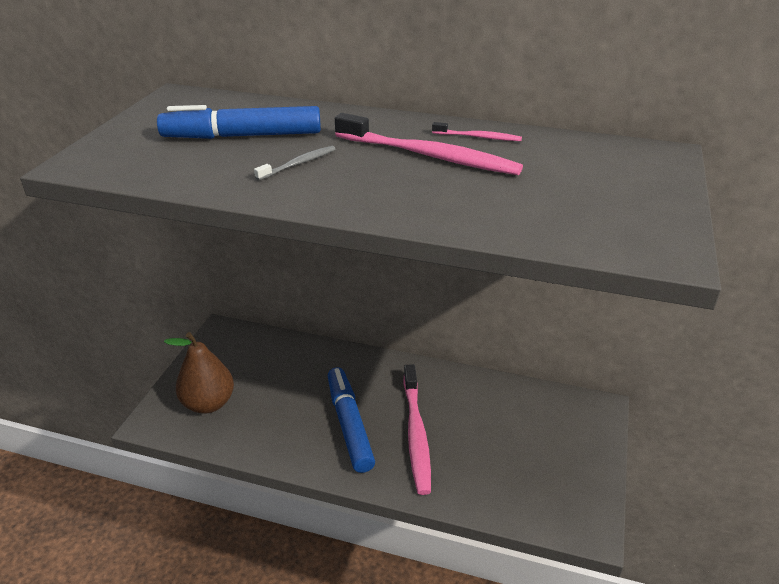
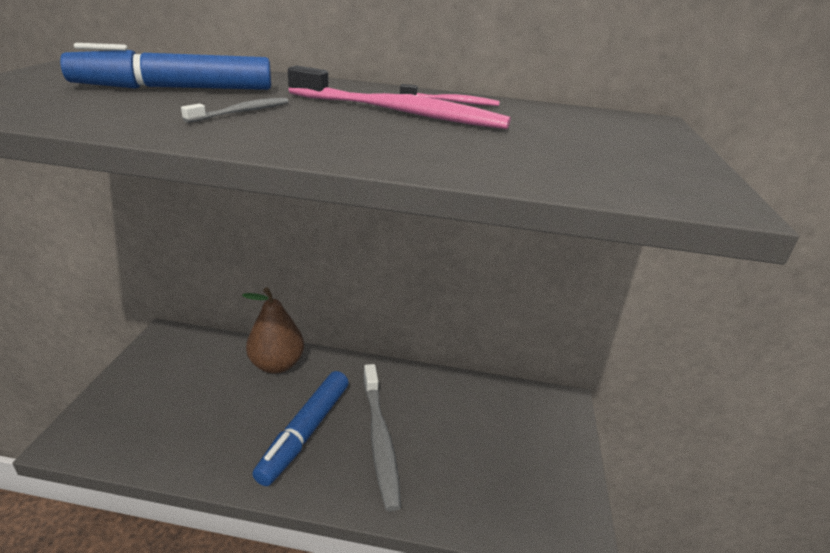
camera: 10 degrees left, 5 degrees down
brown pear [164,332,234,414] -> brown pear moved to [242,287,304,373]
blue marker [328,367,375,473] -> blue marker turned 135 degrees counterclockwise [252,371,349,486]
pink toothbrush [404,364,431,495] -> grey toothbrush [363,364,401,512]

